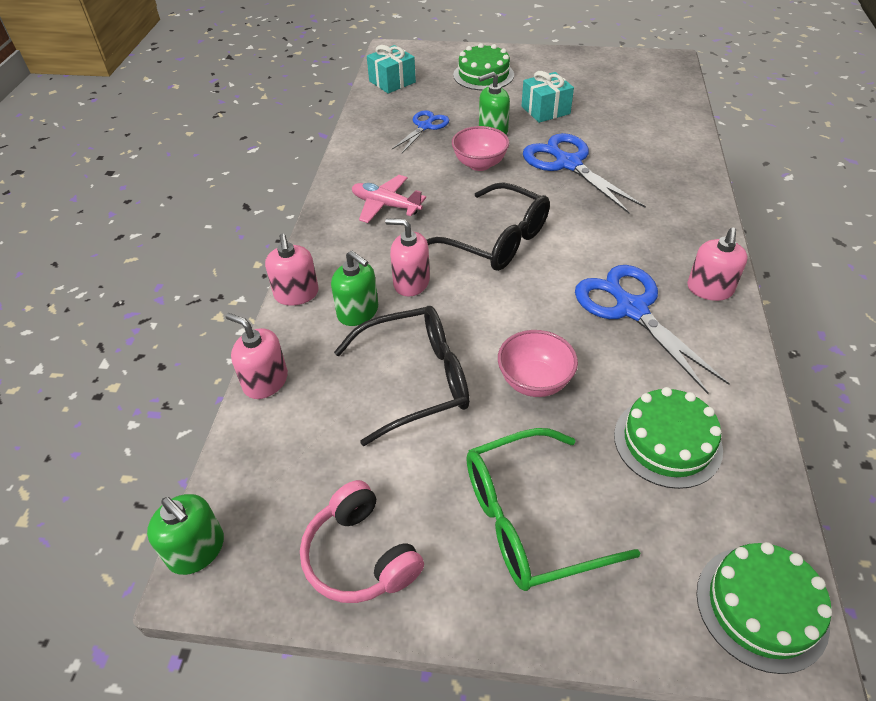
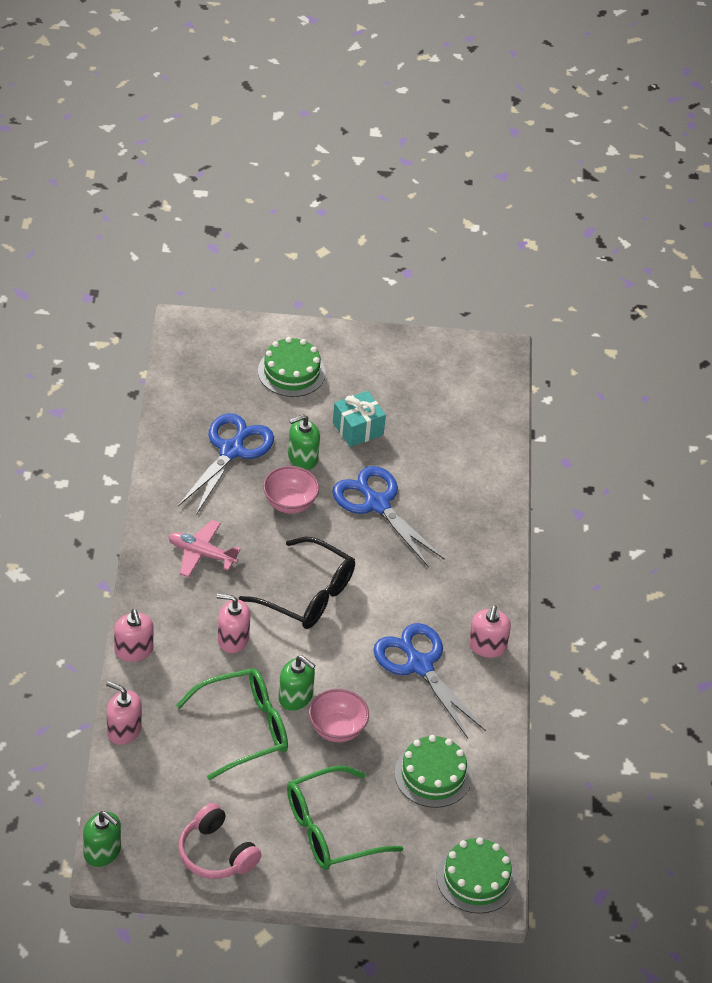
camera: 10 degrees left, 0 degrees up
green soap dispenser [331,251,378,326] -> green soap dispenser moved to [278,655,316,711]
black glasses [334,306,470,446] -> green glasses [176,668,288,780]
turquoise gift [367,45,416,94] -> none
blue scissors [392,110,449,153] -> blue scissors [178,413,274,515], size x1.69

